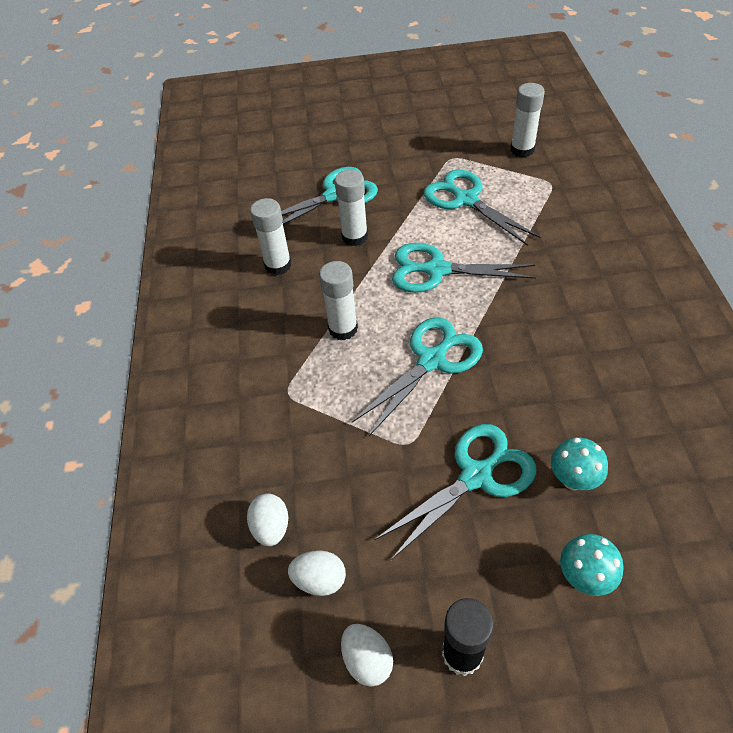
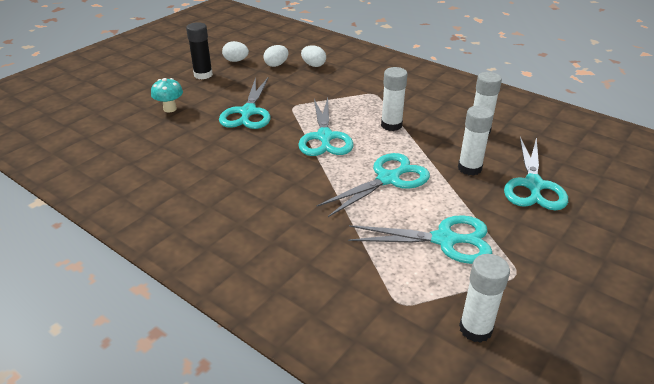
camera: 130 degrees right, 15 degrees down
turquoise mushroom [551,438,608,490] -> none

